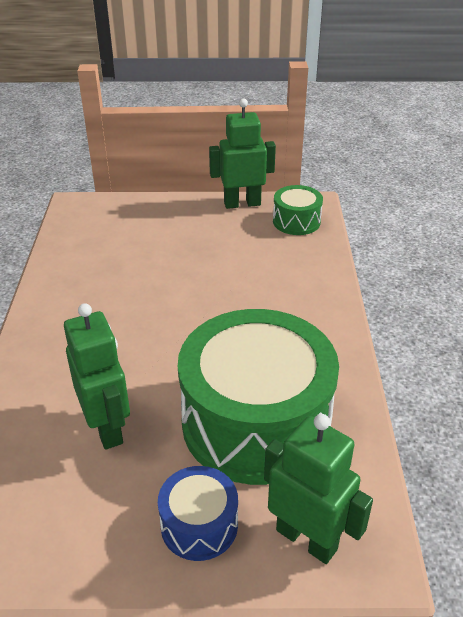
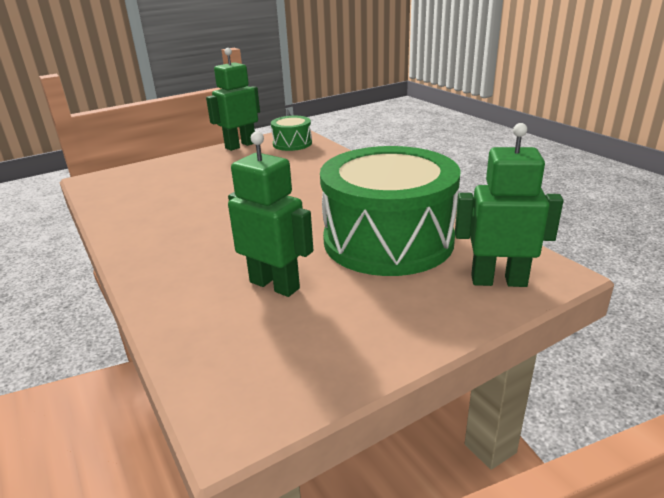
camera: 30 degrees left, 10 degrees down
blue drum [158,466,238,561] -> none

